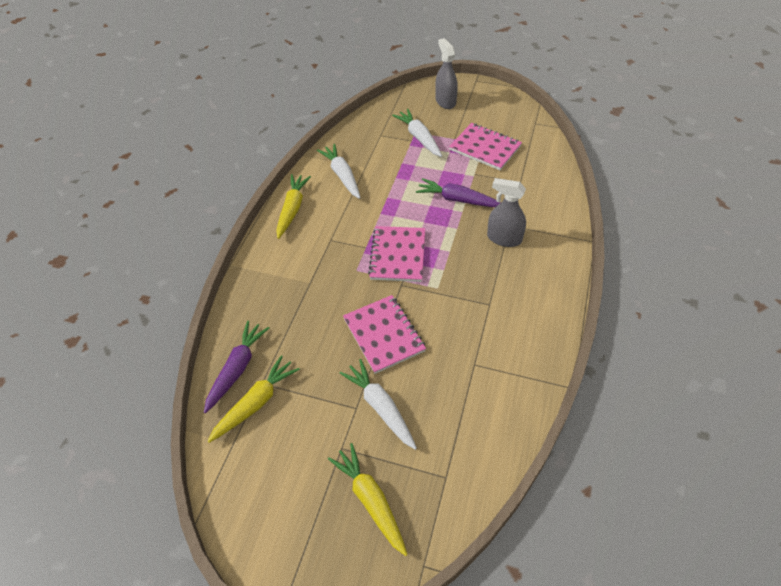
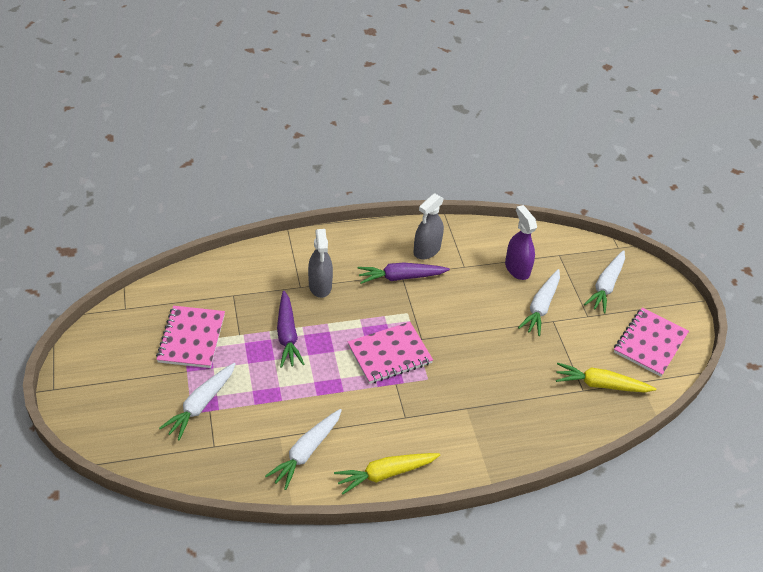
camera: 125 degrees left, 5 degrees down
purple carrot [204,321,269,413] -> purple carrot moved to [357,262,450,284]
yellow carrot [328,443,408,556] -> white carrot [584,250,625,313]
pink notebook [343,295,426,374] -> pink notebook moved to [614,308,689,377]
grey spray bottle [435,38,458,109] -> grey spray bottle moved to [413,193,444,260]
none -> purple spray bottle [505,205,537,280]

